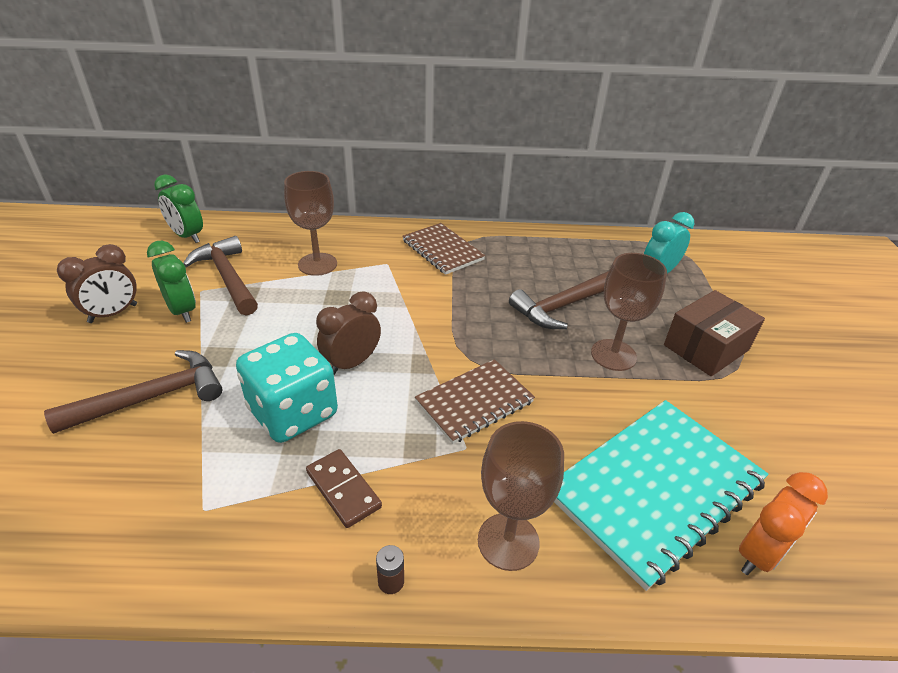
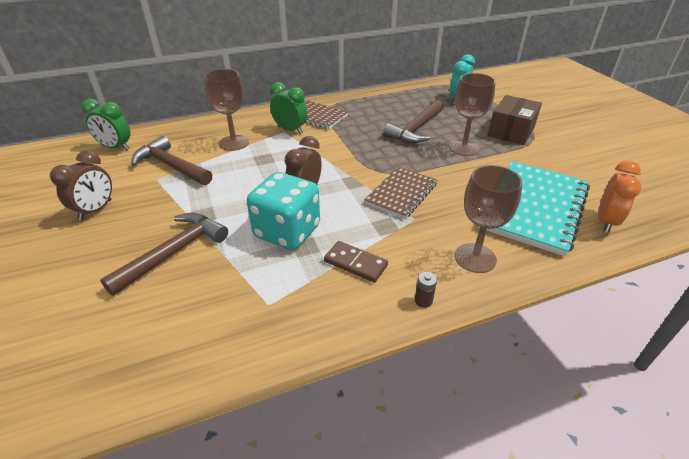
camera: 20 degrees left, 0 degrees up
green clock [147,241,196,323] -> green clock moved to [270,82,307,134]

